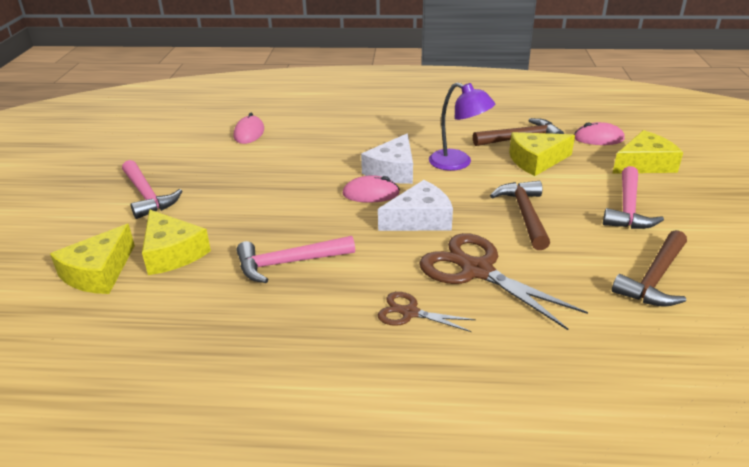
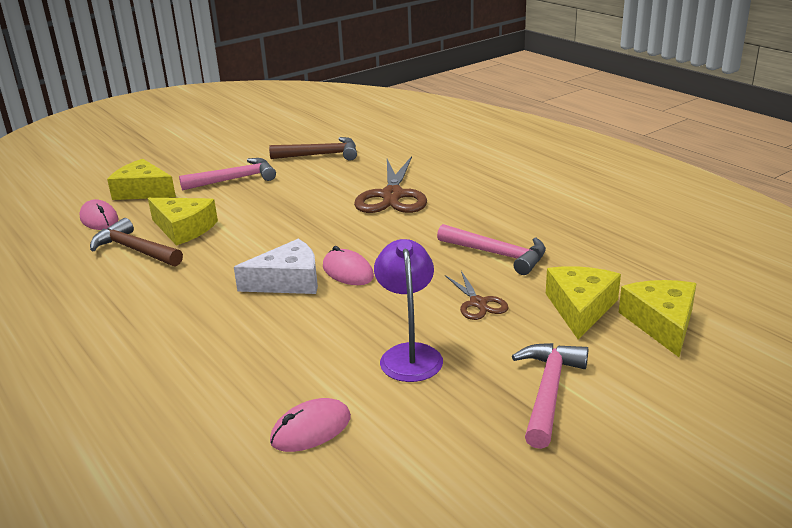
camera: 130 degrees left, 5 degrees down
yellow cheese [50,224,135,294] -> yellow cheese turned 75 degrees counterclockwise [619,280,697,357]
white cheese [378,180,453,231] -> none
brown scissors [378,292,476,332] -> brown scissors moved to [445,271,509,320]
purple lamp [429,82,495,171] -> purple lamp moved to [374,239,443,382]
brown hammer [490,181,550,250] -> none

